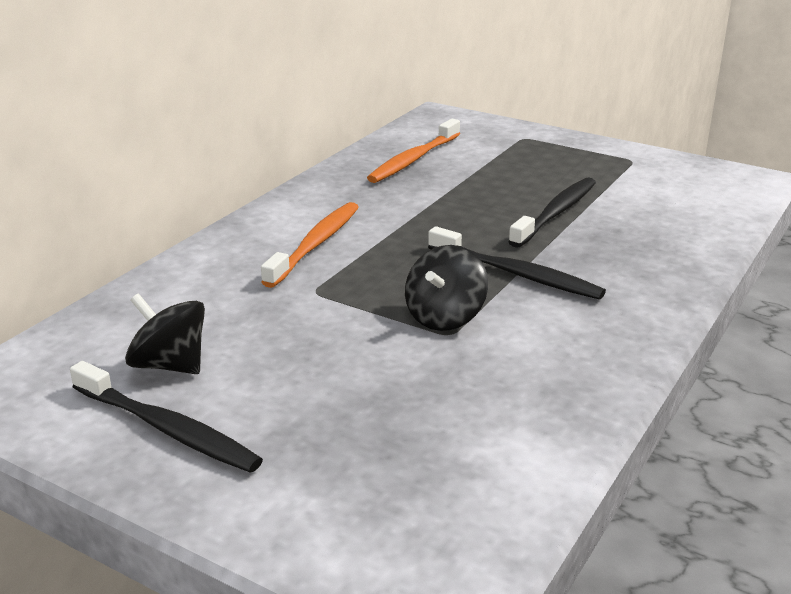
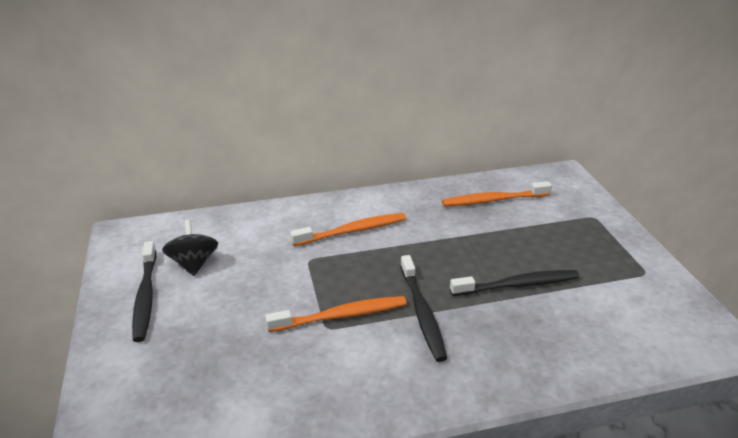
camera: 45 degrees right, 5 degrees up
black spinning top [405,245,488,331] -> orange toothbrush [265,296,407,332]

